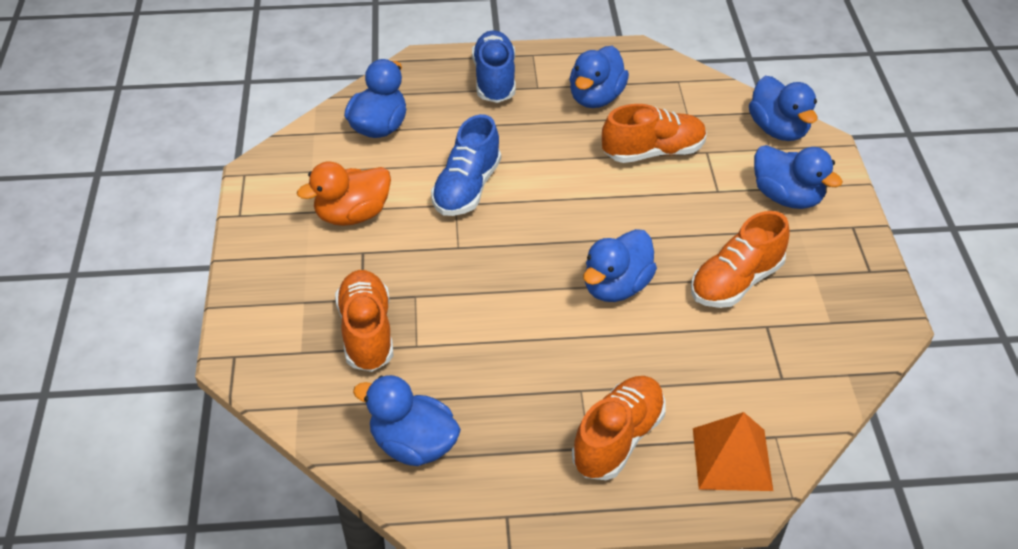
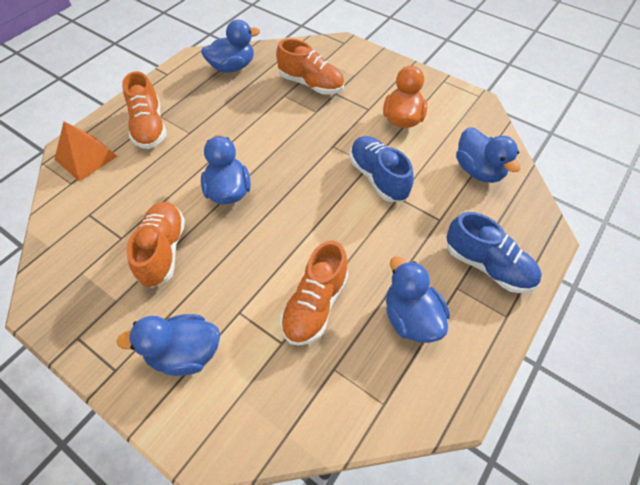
camera: 130 degrees right, 10 degrees up
blue duck [749,76,818,141] -> none

